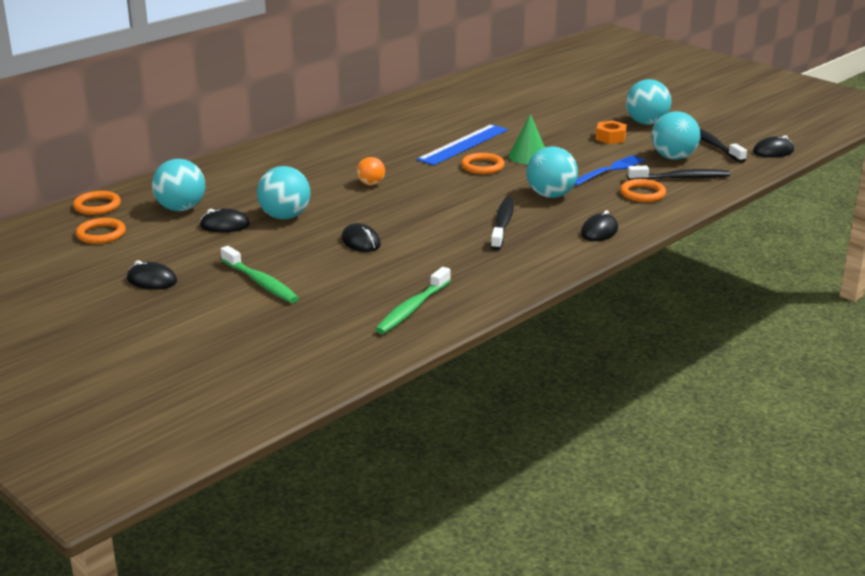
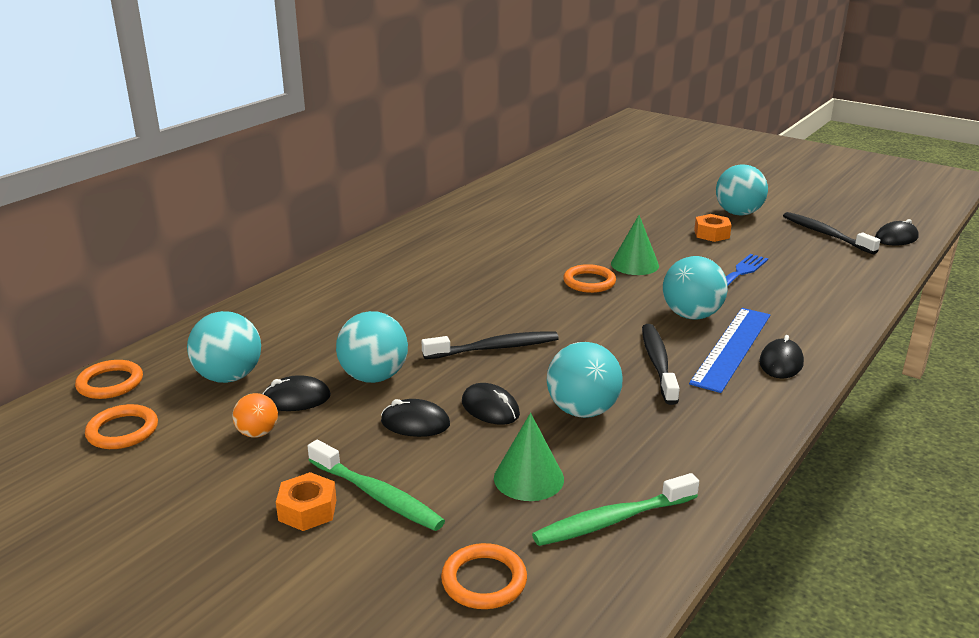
camera: 10 degrees left, 0 degrees up
black mouse [127,260,177,290] -> black mouse moved to [381,399,450,437]
orange ball [357,157,385,185] -> orange ball moved to [233,393,278,438]
green toothbrush [375,267,451,334] -> green toothbrush turned 45 degrees clockwise [532,473,699,546]
blue ruler [417,124,508,166] -> blue ruler moved to [689,308,770,393]
orange ring [620,179,666,202] -> orange ring moved to [441,543,527,609]
black toothbrush [627,166,730,180] -> black toothbrush moved to [422,331,559,359]
turquoise ball [652,111,700,160] -> turquoise ball moved to [547,342,623,418]
none -> orange nut [276,472,336,531]
none -> green cone [494,413,564,501]

